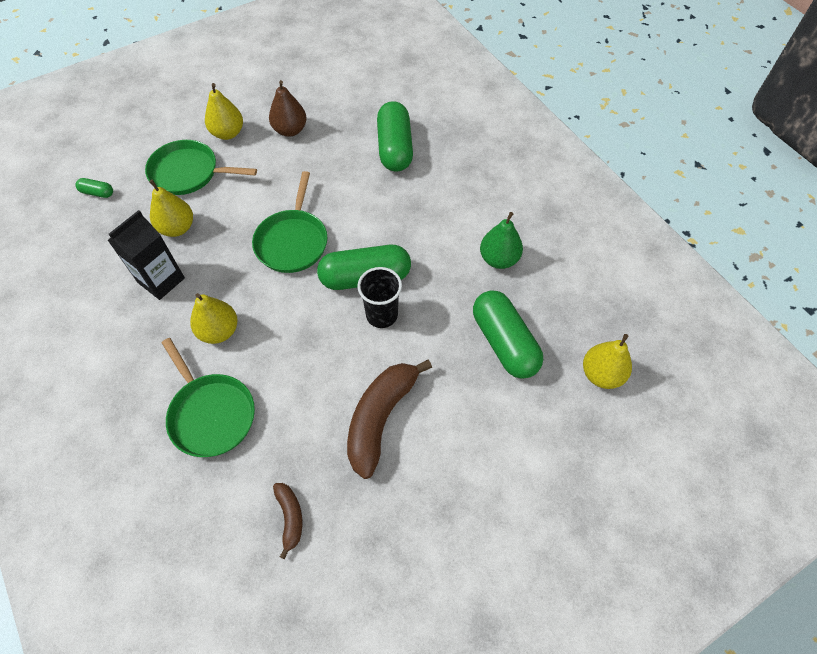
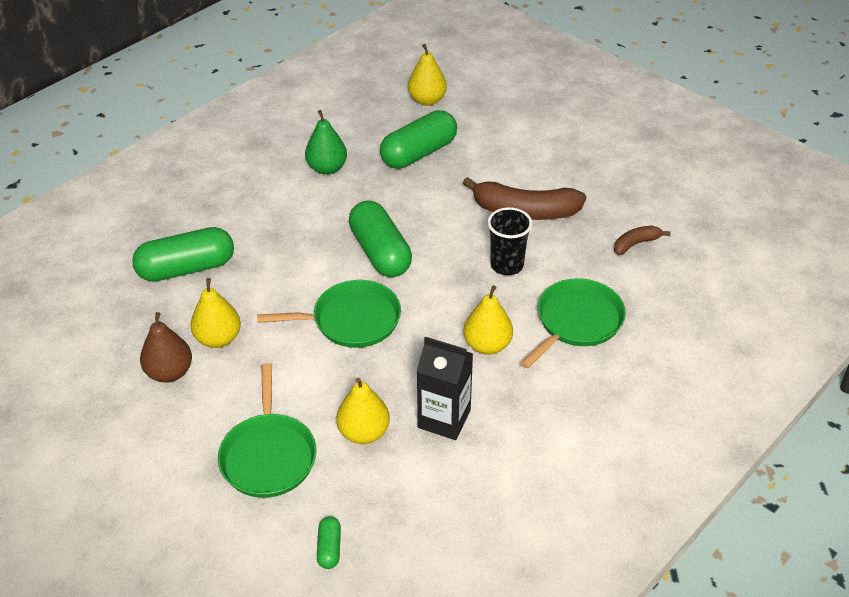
camera: 105 degrees left, 15 degrees down
yellow pear [205,83,243,140] -> yellow pear moved to [190,278,241,348]
black cup [357,267,402,328] -> black cup moved to [488,207,532,275]

